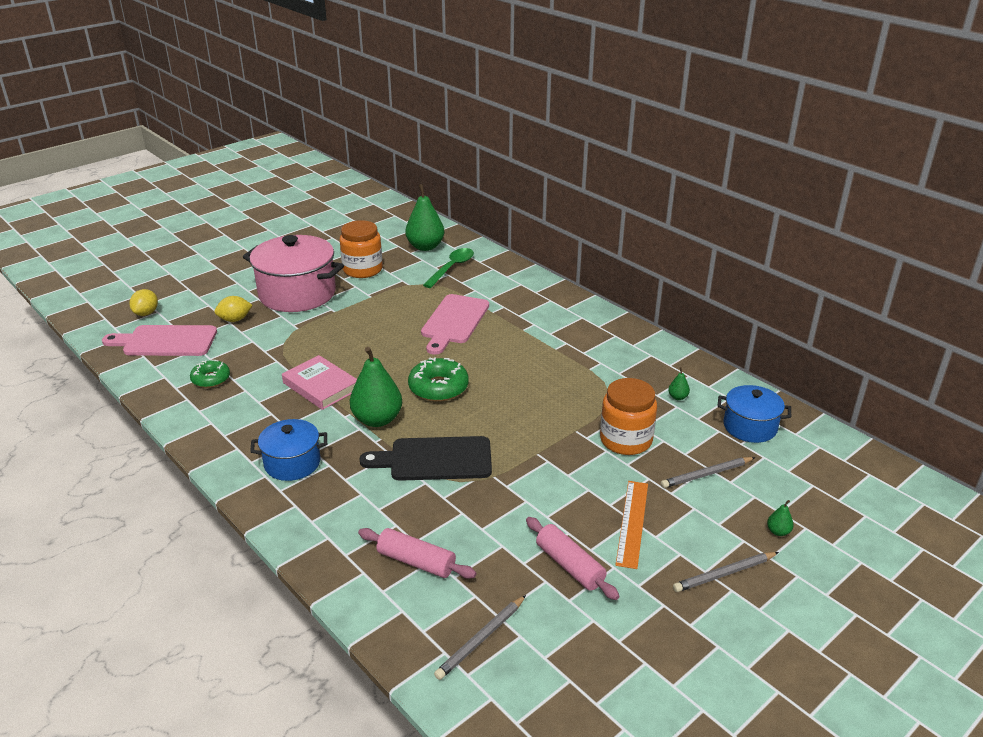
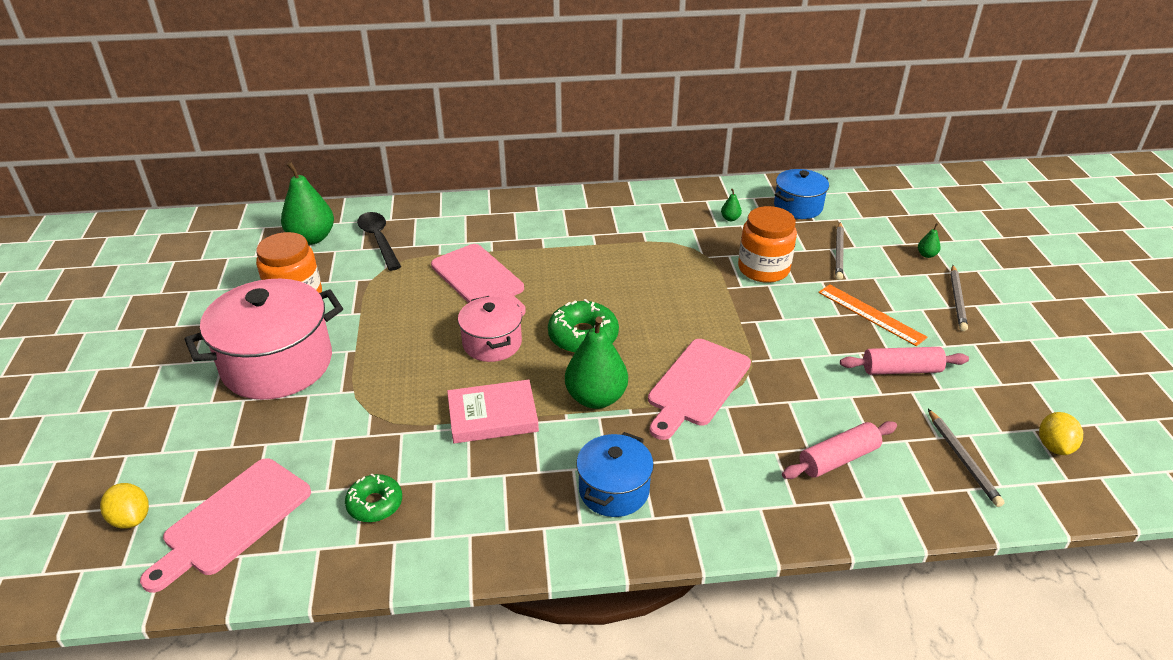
camera: 55 degrees left, 5 degrees up
yellow lemon [214,296,252,322] -> yellow lemon moved to [1039,412,1083,455]
black cutting board [360,436,492,481] -> pink cutting board [648,339,751,440]
green spoon [423,248,474,288] -> black spoon [357,212,401,271]
none -> pink pot [458,296,522,362]

